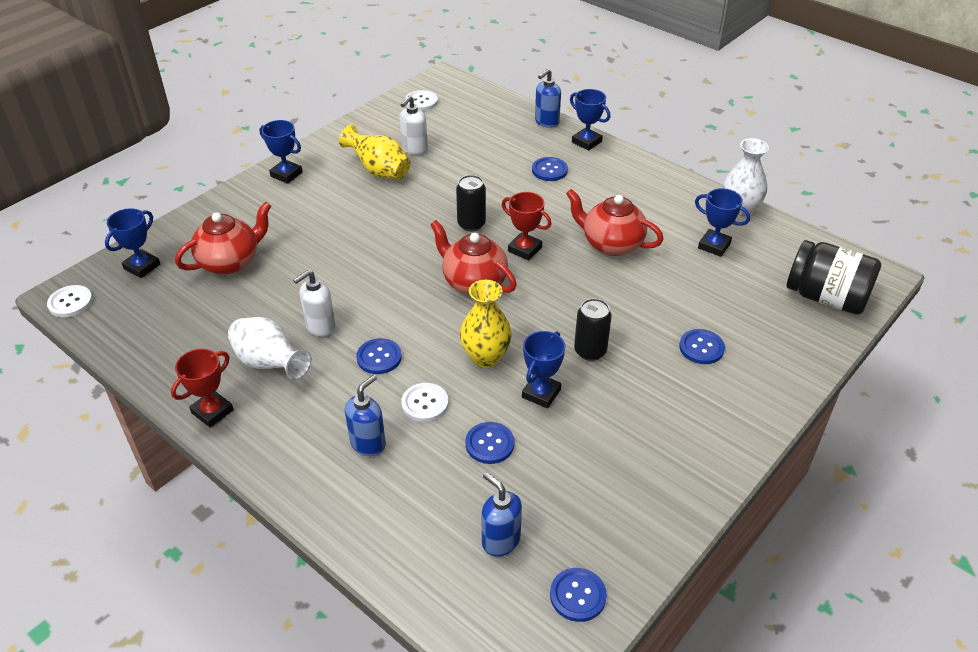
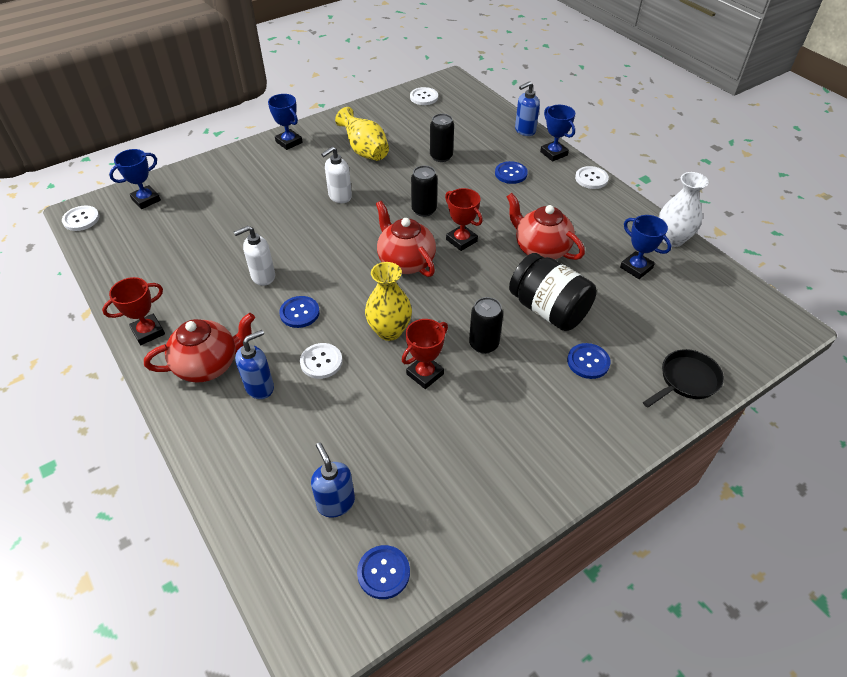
camera: 15 degrees right, 5 degrees up
red teapot [175,202,271,275] -> red teapot moved to [144,313,255,383]
white vase [228,317,312,380] -> none
white soap dispenser [399,95,428,155] -> white soap dispenser moved to [321,147,352,203]
blue button [466,422,514,464] -> none
blue trophy [522,331,565,408] -> red trophy [402,319,448,389]
black jar [786,240,881,315] -> black jar moved to [509,253,597,331]
none -> black can [430,114,454,162]
none -> white button [575,166,609,189]
none -> black pan [643,349,724,407]

